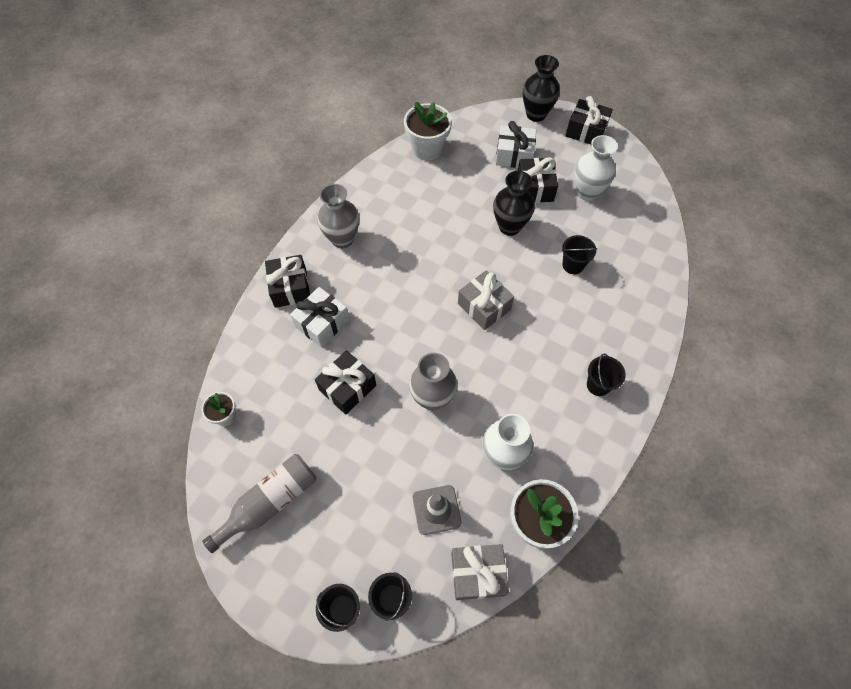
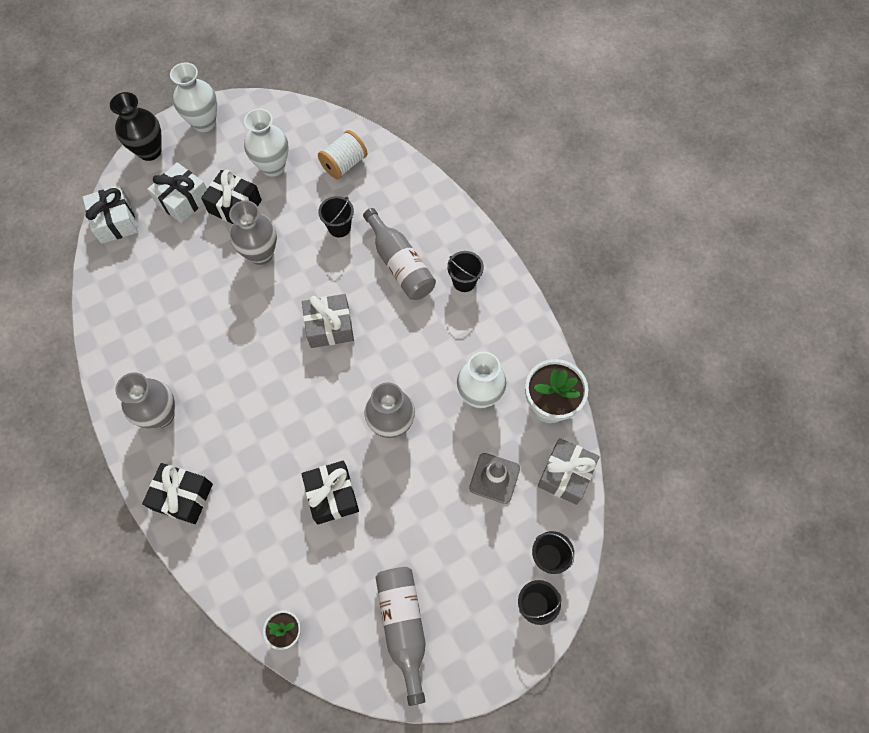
camera: 60 degrees left, 5 degrees up
white gift [290,287,349,348] -> white gift moved to [83,185,138,244]
white flower pot [404,102,452,161] -> none
black vase [493,171,535,236] -> grey vase [229,200,277,265]
black gift [565,96,613,144] -> white vase [170,63,217,132]
none -> white spool [318,130,367,179]
none -> grey bottle [363,208,436,300]

